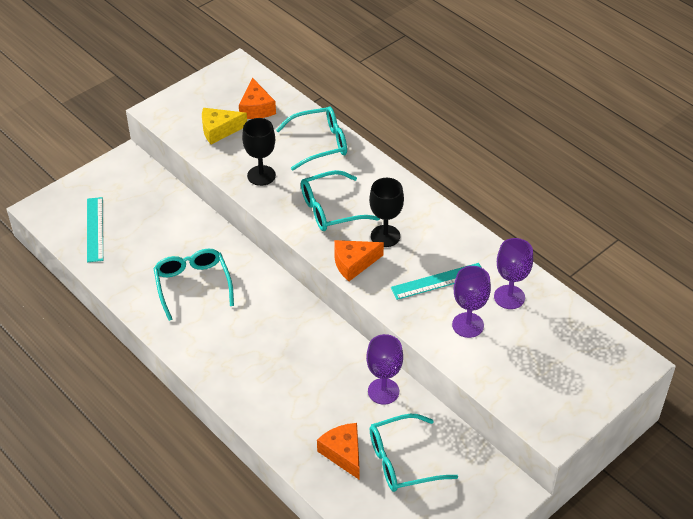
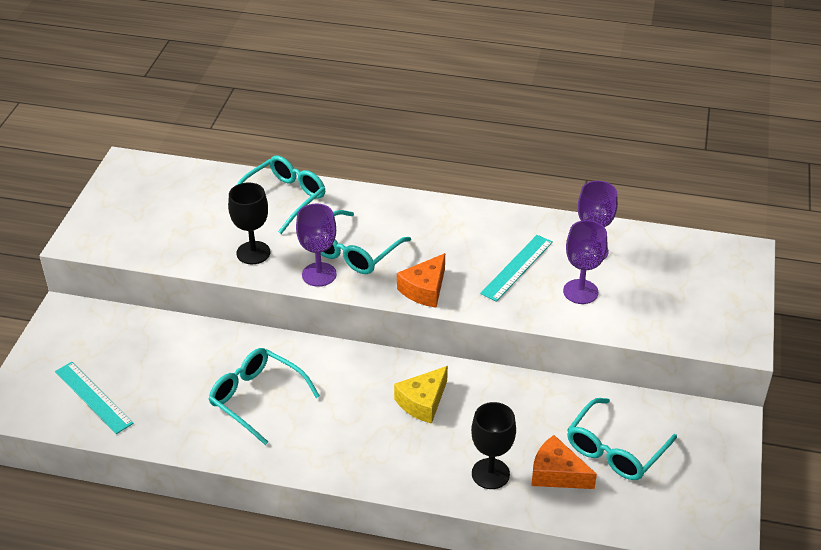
camera: 35 degrees left, 5 degrees down
yellow cheese [202,108,247,145] -> yellow cheese moved to [394,366,448,424]
orange cheese [239,78,276,119] -> none
purple goblet [366,334,403,405] -> purple goblet moved to [296,204,337,287]
black goblet [369,178,404,247] -> black goblet moved to [471,402,516,489]

